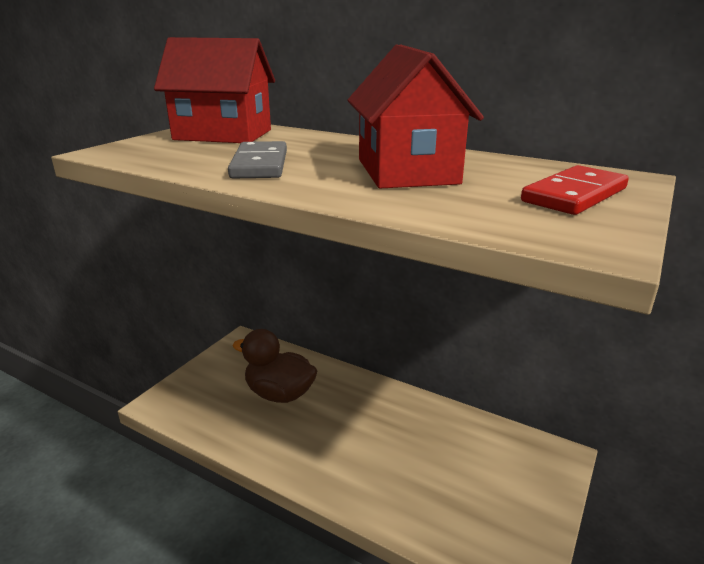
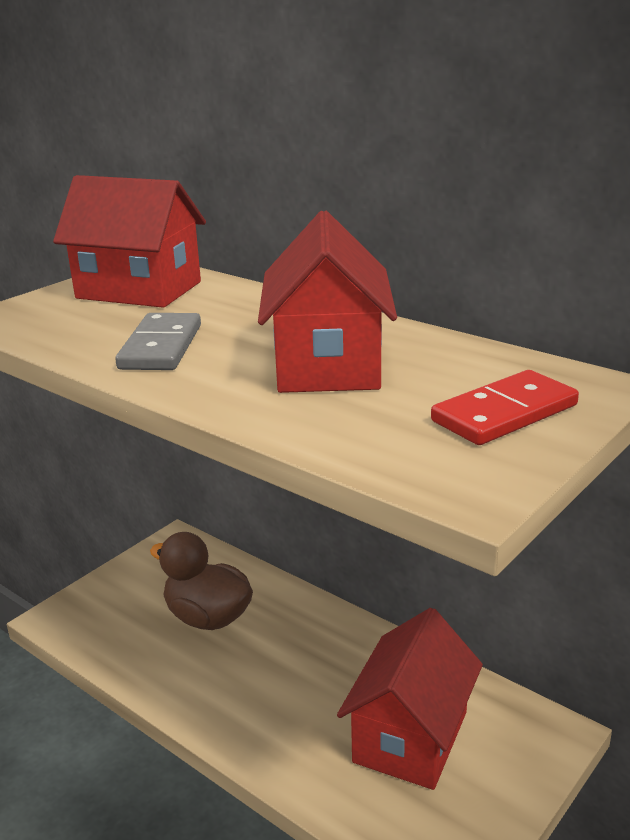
camera: 10 degrees right, 0 degrees up
none -> red house [337,608,483,790]

